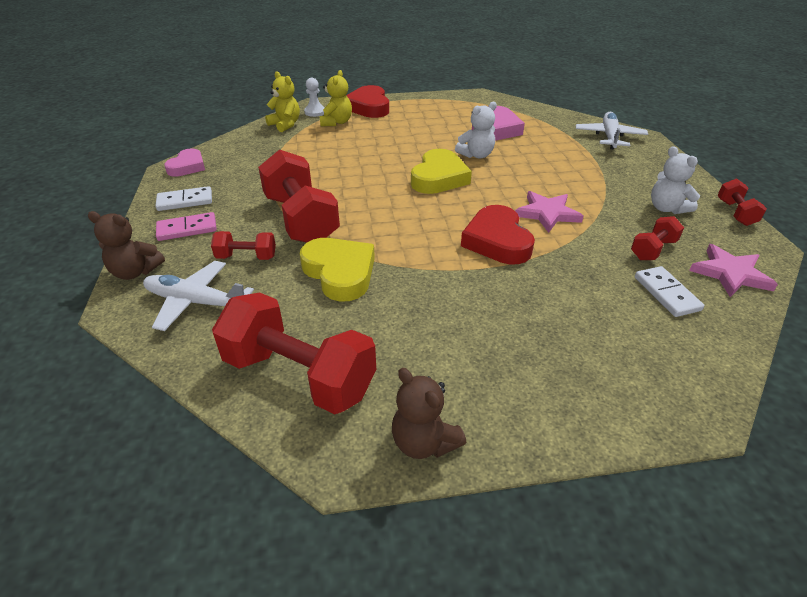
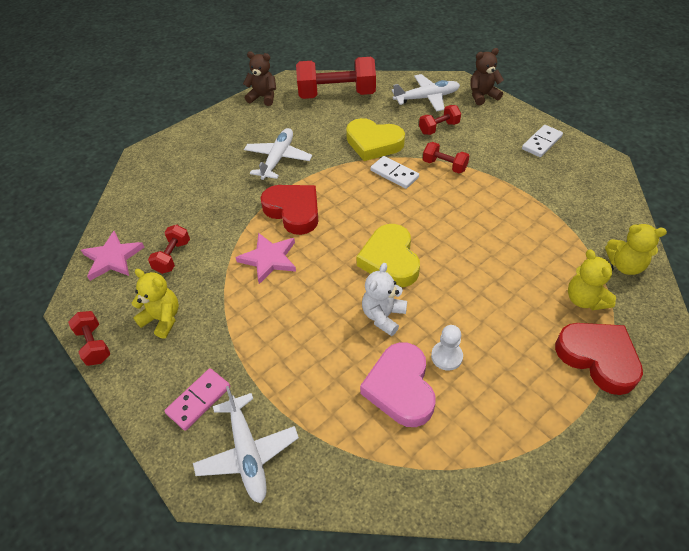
camera: 150 degrees right, 10 degrees up
pink domino [156,212,217,241] -> pink domino moved to [165,368,230,431]
pink heart [164,148,205,177] -> none
red dumbbell [258,150,340,243] -> red dumbbell [423,142,469,173], size x0.49
white pawn [304,78,325,117] -> white pawn moved to [431,325,463,371]
white domino [635,266,704,317] -> white domino moved to [370,156,419,189]
white teddy bear [651,146,700,214] -> yellow teddy bear [131,269,179,339]
none -> white plane [244,128,312,180]

